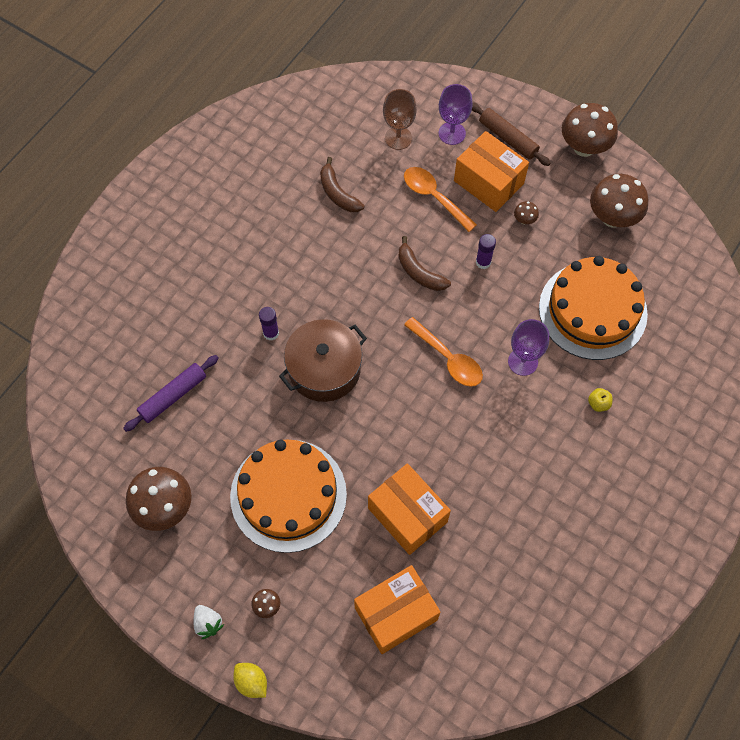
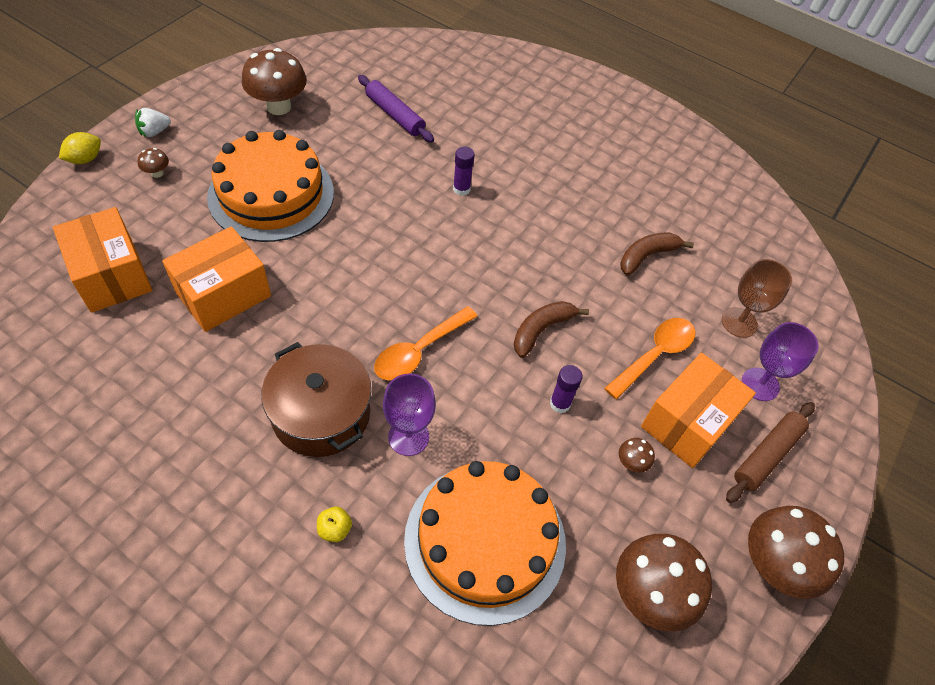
camera: 85 degrees right, 10 degrees down
brown pot [279,319,367,402] -> brown pot moved to [261,342,371,457]

